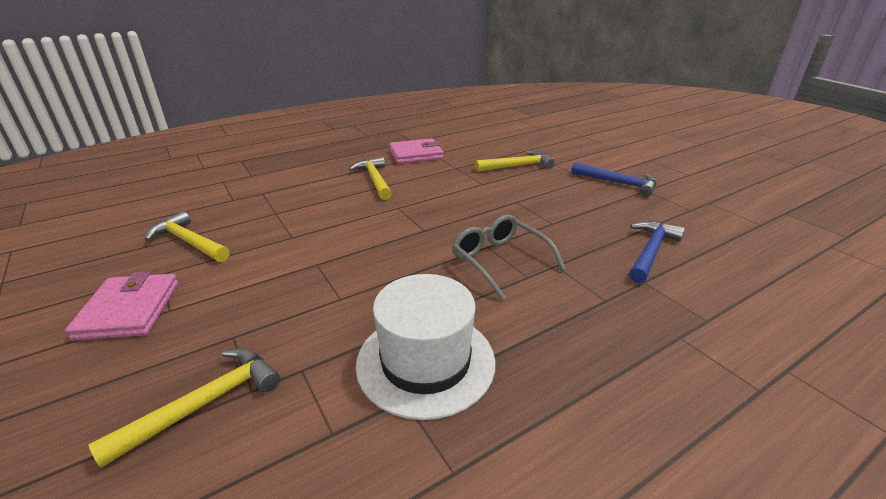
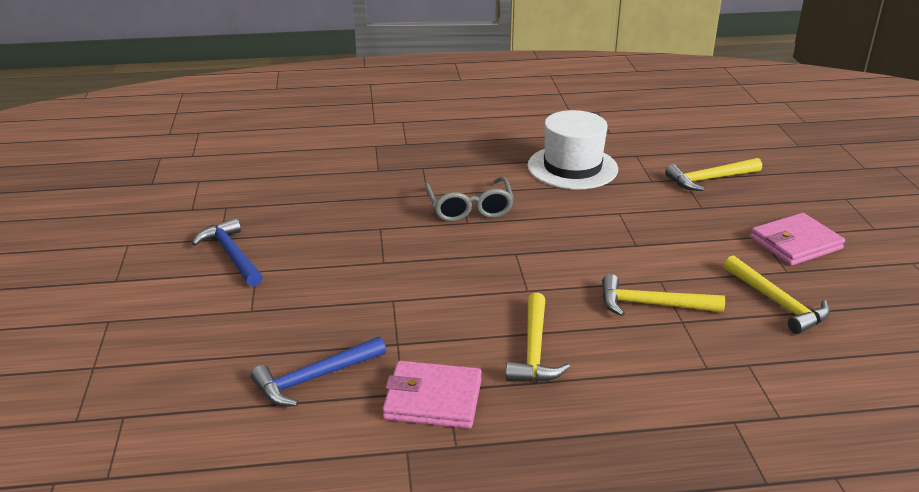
camera: 155 degrees left, 0 degrees up
pink wallet [65,271,178,341] -> pink wallet turned 45 degrees clockwise [750,213,845,266]
yellow hammer [475,151,555,172] -> yellow hammer moved to [602,274,725,316]
blue hammer [629,221,685,283] -> blue hammer moved to [251,337,386,406]

